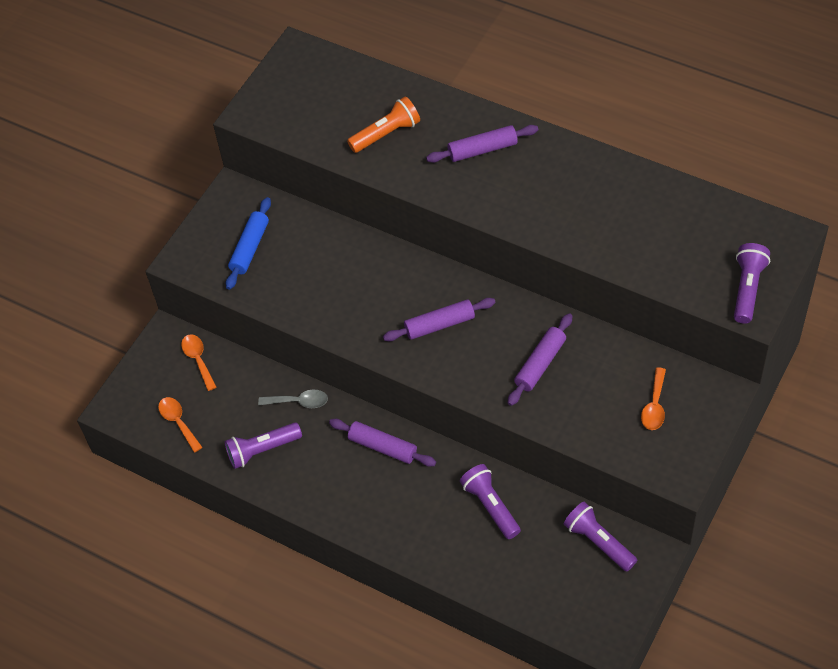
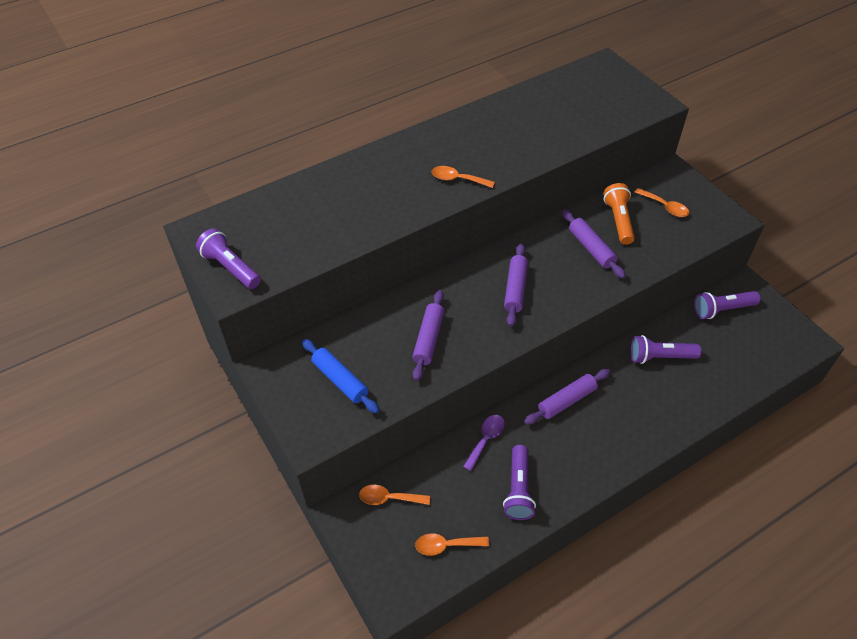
camera: 65 degrees left, 5 degrees down
grey spoon [258,389,328,408] -> purple spoon [463,415,505,471]
orange flashlight [347,97,420,153] -> orange flashlight moved to [603,183,635,245]
purple rolling pin [426,125,538,163] -> purple rolling pin moved to [412,290,445,381]
purple flashlight [734,243,770,324] -> purple flashlight moved to [196,228,261,289]
none -> orange spoon [432,166,495,188]

